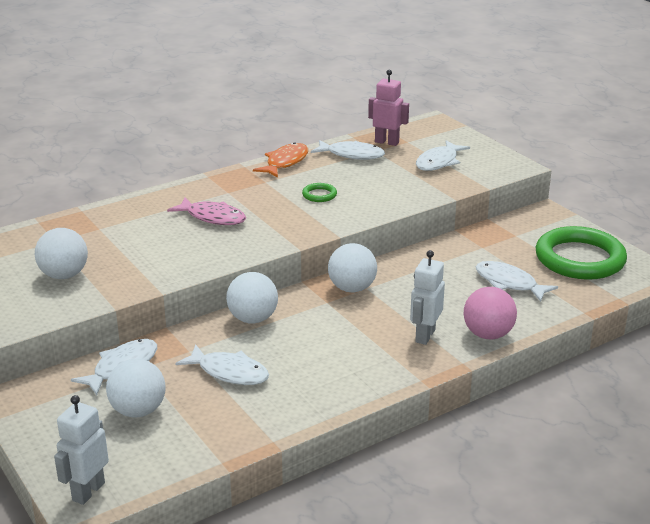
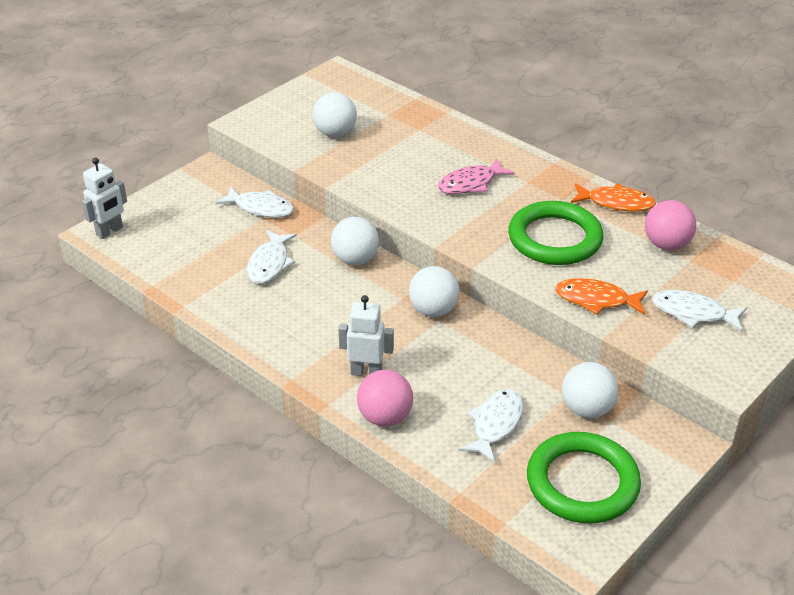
camera: 75 degrees right, 10 degrees up
white robot [54,395,109,505] -> white robot turned 120 degrees clockwise [82,158,127,239]
white ball [106,359,166,418] -> white ball moved to [562,362,619,418]
pink fish [167,197,246,225] -> pink fish turned 45 degrees clockwise [438,158,515,194]
green ring [302,183,337,202] -> green ring [508,201,603,265], size x2.45
white fish [311,140,385,160] -> pink ball [645,200,696,250]
pink robot [368,70,409,146] -> none
none -> orange fish [555,278,648,315]

